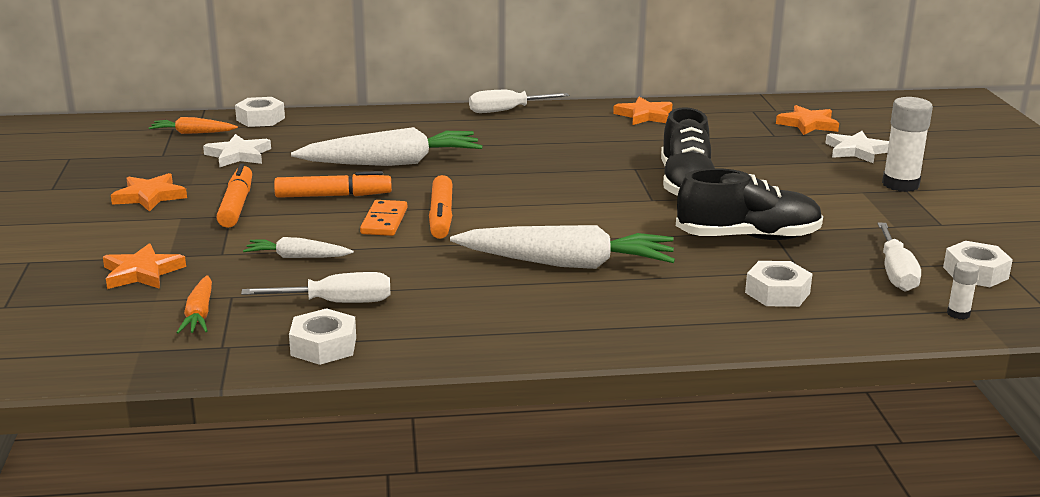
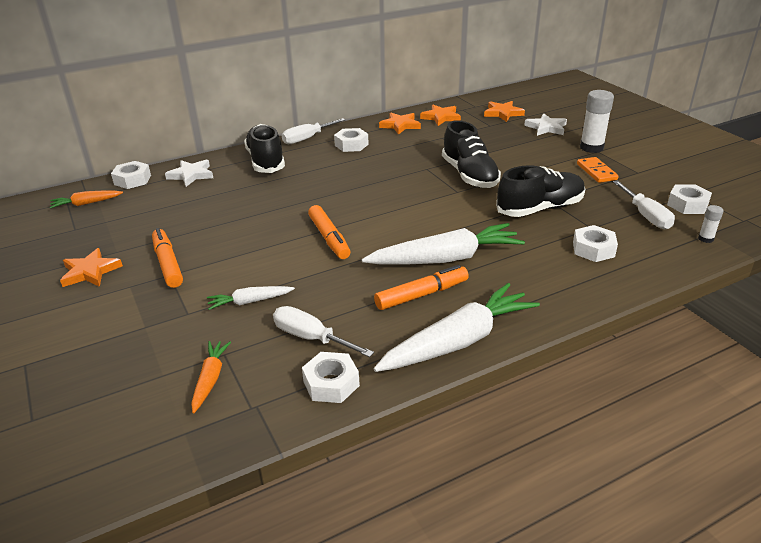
camera: 20 degrees left, 10 degrees up
orange star [103,243,186,289] -> orange star moved to [420,105,461,126]
orange carrot [176,275,212,334] -> orange carrot turned 150 degrees counterclockwise [191,341,231,414]
white star [203,134,271,168] -> white star moved to [165,160,213,187]
white screwdriver [241,272,390,303] -> white screwdriver turned 120 degrees counterclockwise [273,306,374,357]
orange marker [274,171,392,198] -> orange marker moved to [374,265,469,310]
white carrot [291,127,483,166] -> white carrot moved to [374,283,540,372]
orange domino [360,200,407,236] -> orange domino moved to [577,157,619,183]
none -> black shoe [244,124,285,173]
none -> white nut [334,128,369,152]

